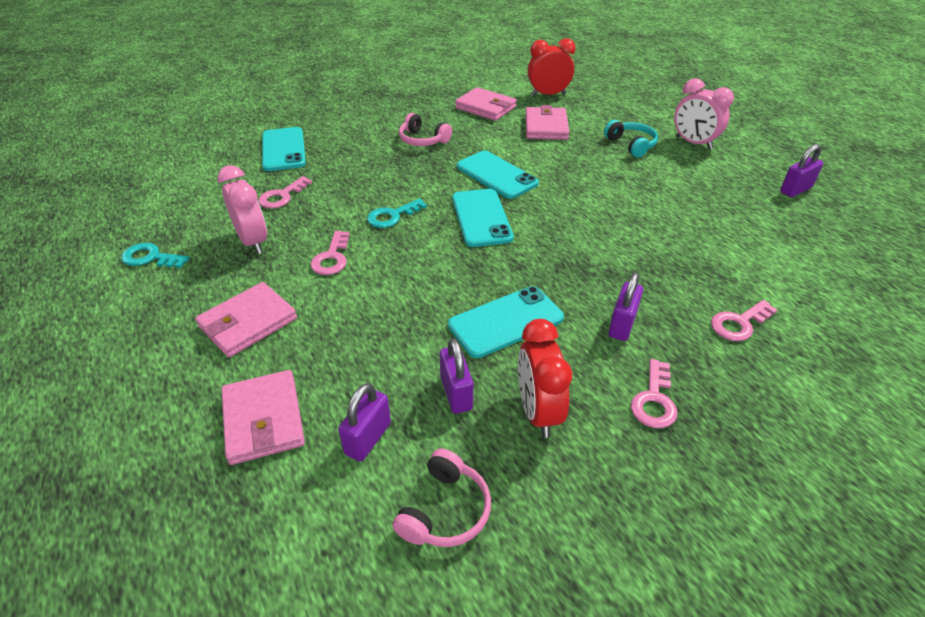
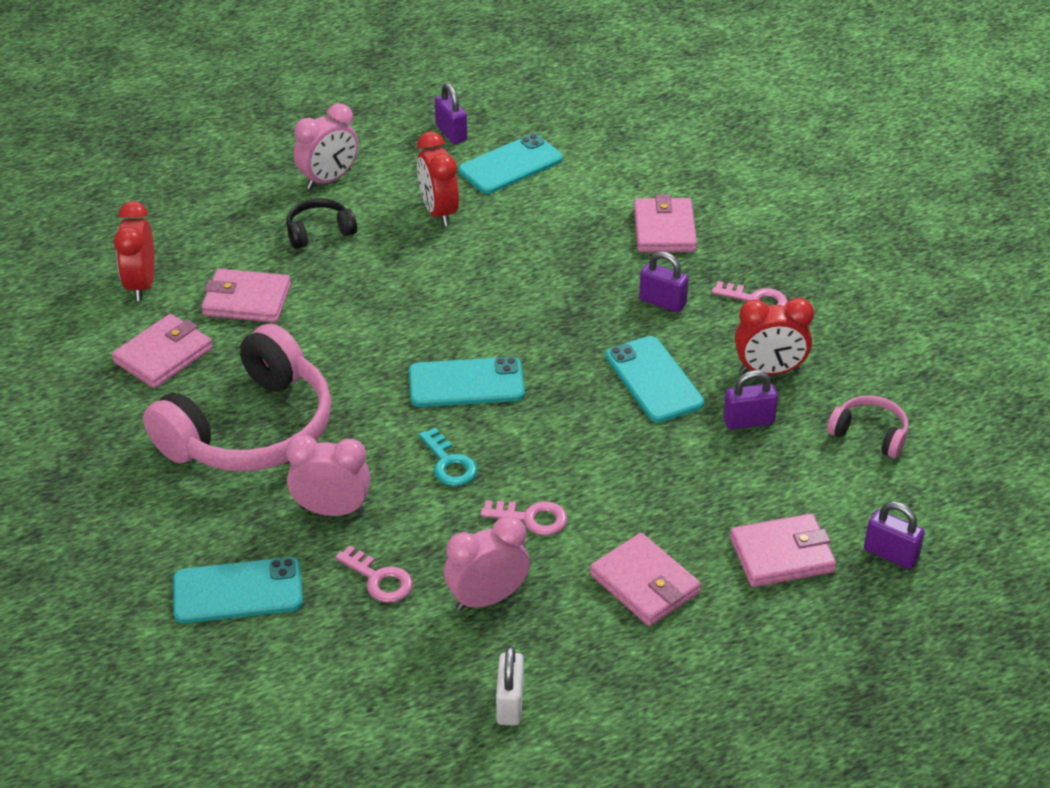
camera: 85 degrees left, 0 degrees up
turquoise key [121,243,190,268] -> white padlock [496,646,524,726]
purple padlock [338,383,391,462] -> purple padlock moved to [864,501,925,569]
pink headphones [399,113,452,146] -> pink headphones [143,324,332,471], size x2.26
turquoise phone [457,151,539,199] -> turquoise phone moved to [459,134,563,194]
turquoise headphones [604,120,658,158] -> black headphones [286,198,357,249]
pink key [711,300,777,341] -> pink wallet [634,194,697,252]
none -> pink clock [286,434,371,516]
none -> red clock [417,132,459,227]

